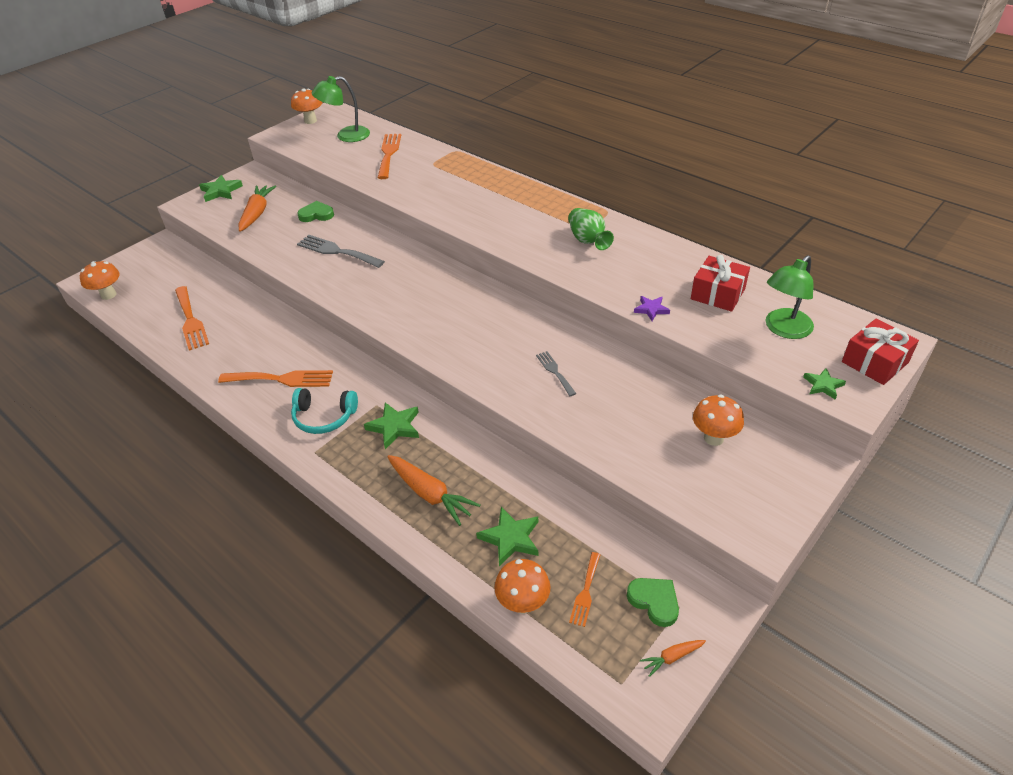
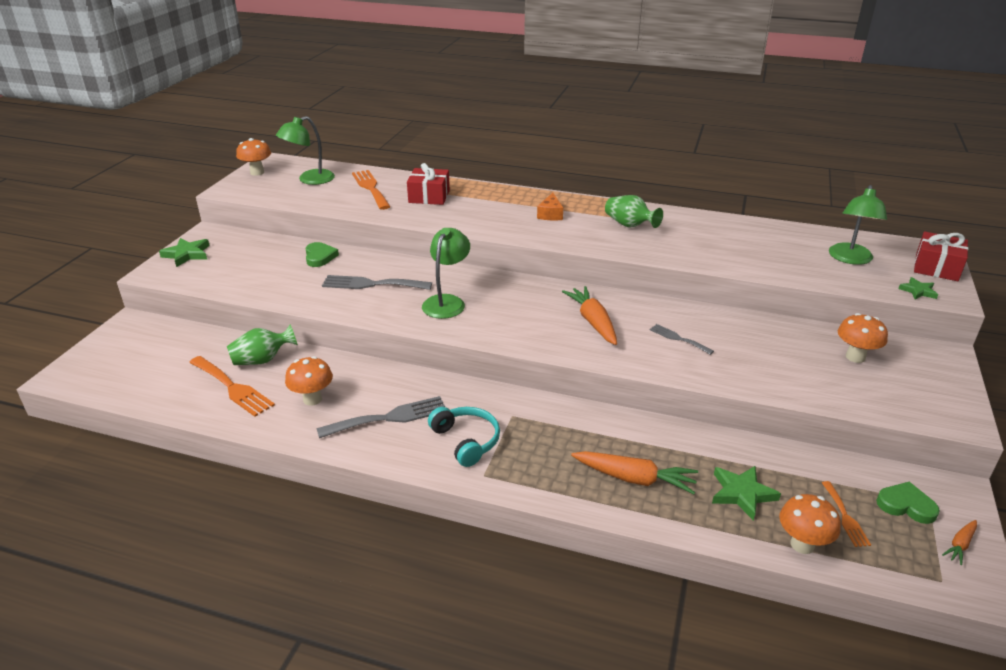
camera: 25 degrees left, 10 degrees down
orange mushroom [80,261,120,300] -> orange mushroom moved to [285,356,333,406]
orange fork [218,370,333,387] -> grey fork [316,396,445,438]
orange carrot [239,185,276,232] -> orange carrot moved to [562,286,617,345]
turquoise headphones [291,388,358,434] -> turquoise headphones turned 105 degrees counterclockwise [428,407,500,467]
green heart [297,201,334,222] -> green heart turned 105 degrees clockwise [305,242,339,267]
green star [364,403,419,449] -> none
purple star [634,296,670,321] -> none
red gift [691,255,750,312] -> red gift moved to [407,163,450,205]
none -> green vase [227,325,298,365]
none -> green lamp [422,228,470,319]
none -> orange cheese [537,193,563,220]

